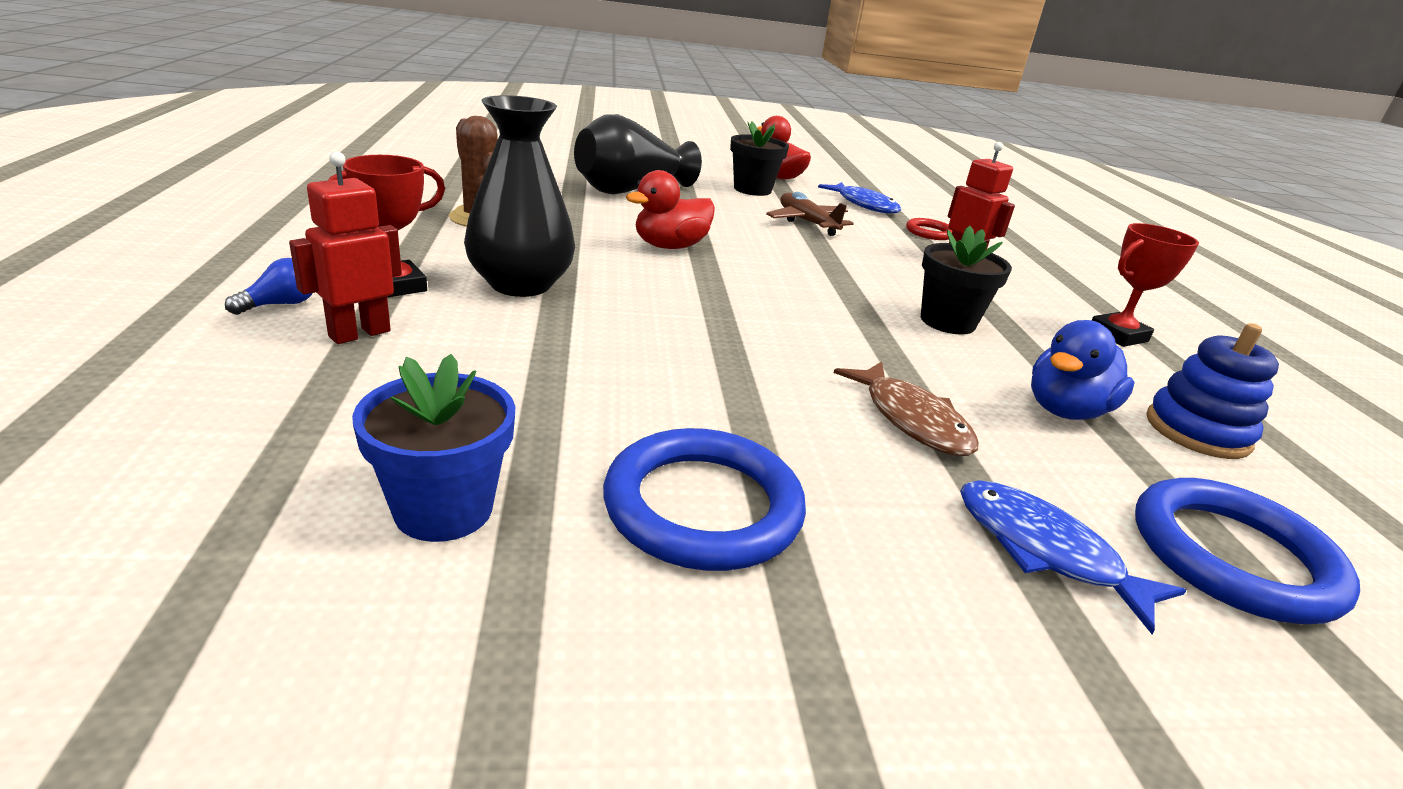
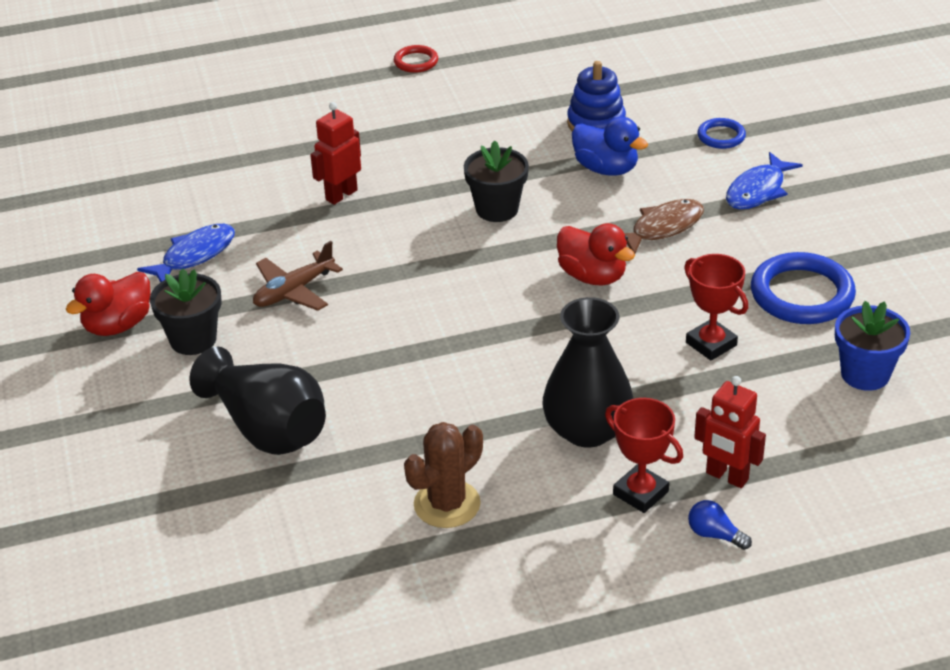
camera: 95 degrees left, 10 degrees up
red duck [626,170,715,249] -> red duck moved to [557,223,635,286]
red ring [906,218,952,240] -> red ring moved to [394,45,438,73]
red trophy [1092,223,1199,347] -> red trophy moved to [684,254,748,361]
blue ring [1135,478,1360,624] -> blue ring [697,118,746,149], size x0.52

